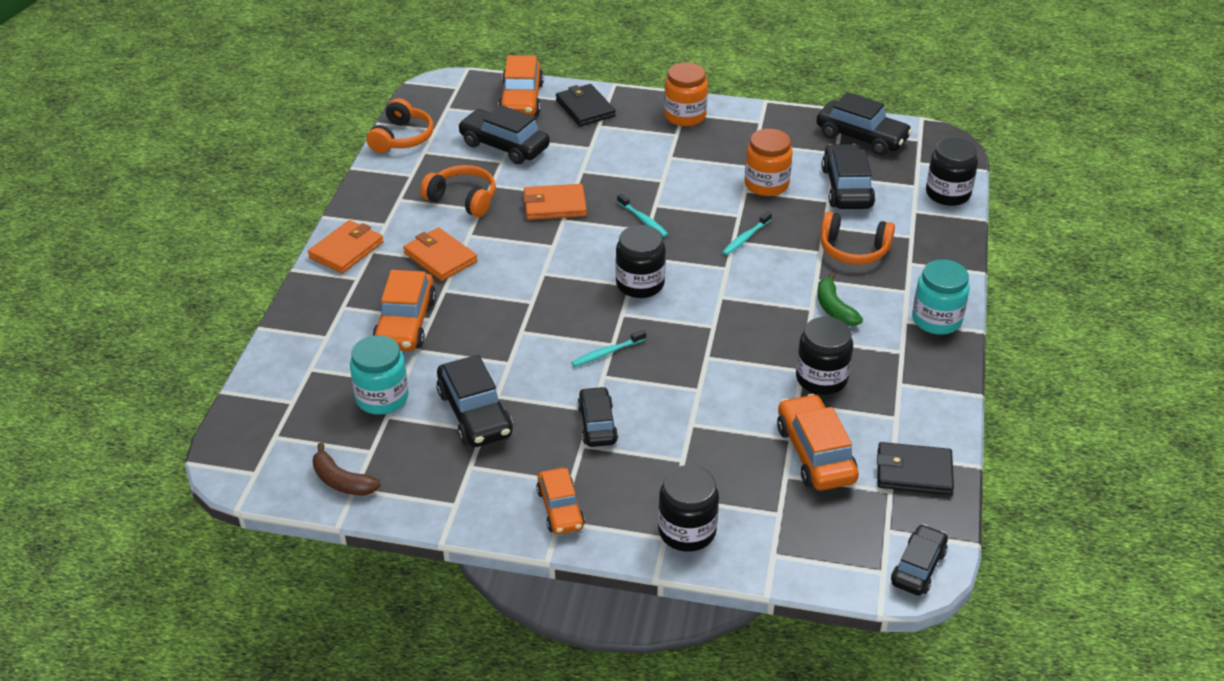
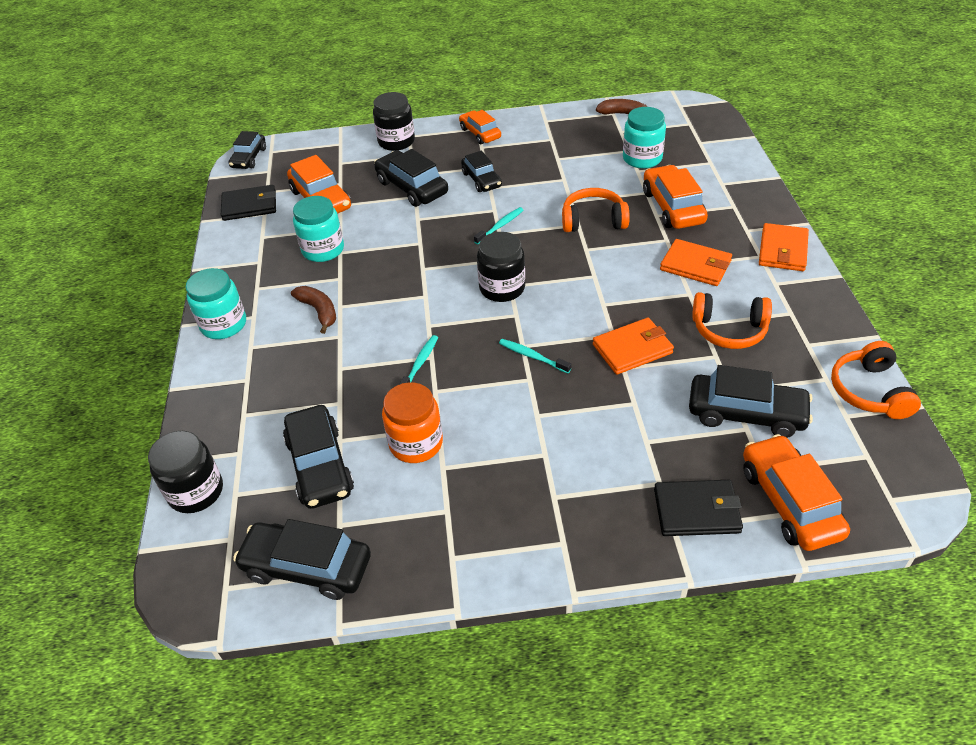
camera: 165 degrees right, 5 degrees up
black car [437,354,513,447] -> black car moved to [374,149,448,207]
black wallet [556,84,615,126] -> black wallet turned 45 degrees counterclockwise [654,480,743,536]
orange jar [664,62,708,126] -> none
black jar [796,317,853,395] -> turquoise jar [293,196,344,262]
green banana [817,272,863,326] -> brown banana [291,286,336,334]
orange headphones [820,211,895,265] -> orange headphones moved to [562,188,630,232]

